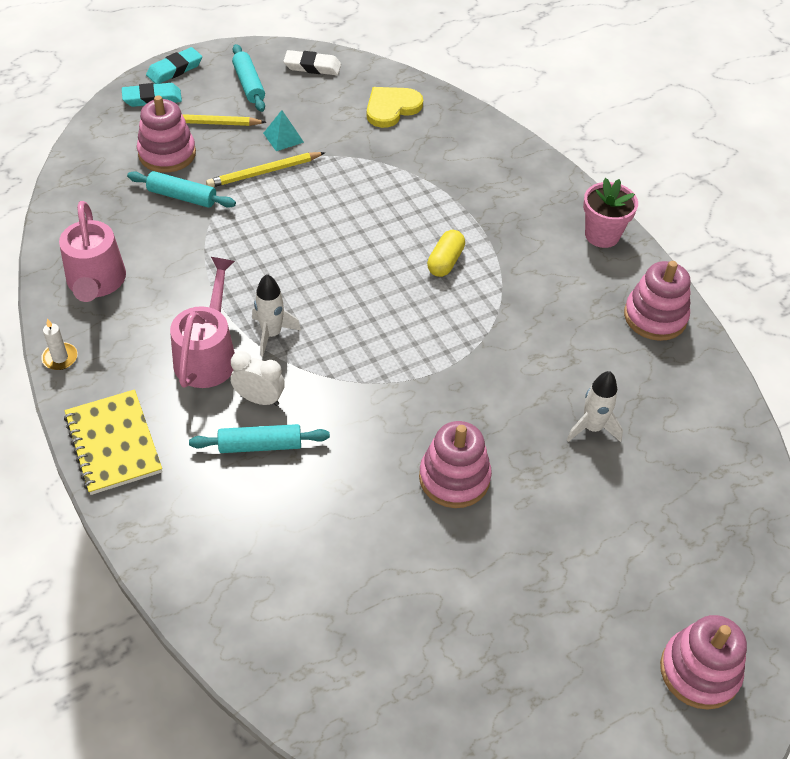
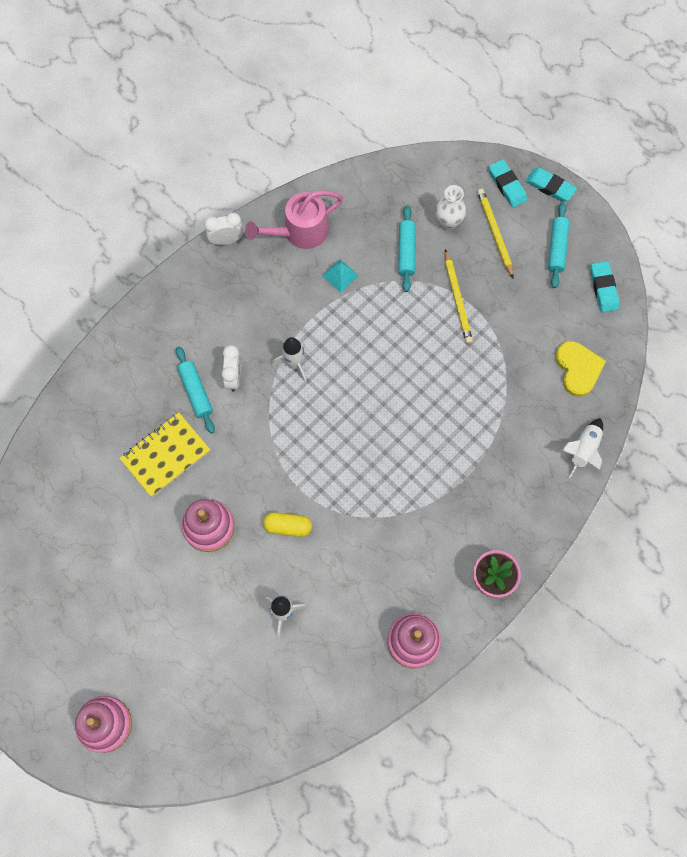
camera: 75 degrees right, 20 degrees up
white candle [41,319,78,370] -> white clock [204,213,243,245]
yellow notebook [64,389,162,495] -> yellow notebook moved to [120,412,210,497]
pink stacking toy [137,95,196,173] -> white vase [436,185,466,230]
pink watering can [170,257,235,388] -> none
yellow pencil [206,152,325,187] -> yellow pencil turned 150 degrees counterclockwise [445,249,473,344]
turquoise rolling pin [232,44,265,112] -> turquoise rolling pin turned 45 degrees counterclockwise [548,202,569,288]
turquoise pyramid [263,110,304,151] -> turquoise pyramid moved to [322,259,359,292]
white eraser [283,50,341,75] -> turquoise eraser [590,261,619,312]
yellow heart [367,87,423,128] -> yellow heart turned 45 degrees clockwise [555,341,606,397]
yellow capsule [427,230,465,277] -> yellow capsule moved to [263,512,312,537]
none -> white rocket [562,418,603,478]

